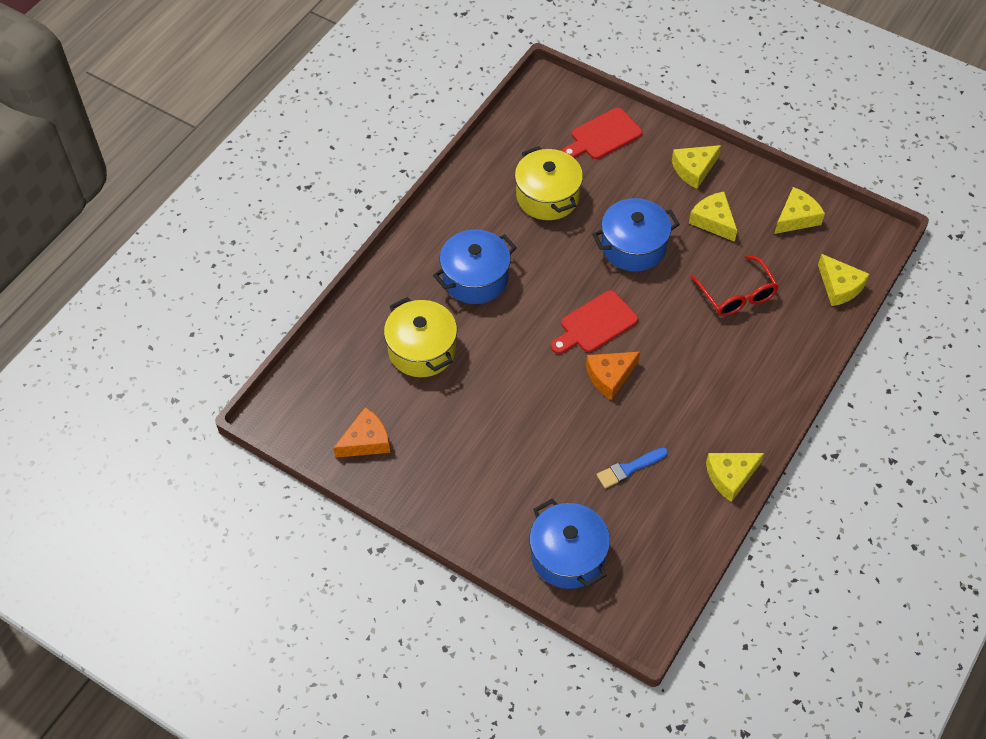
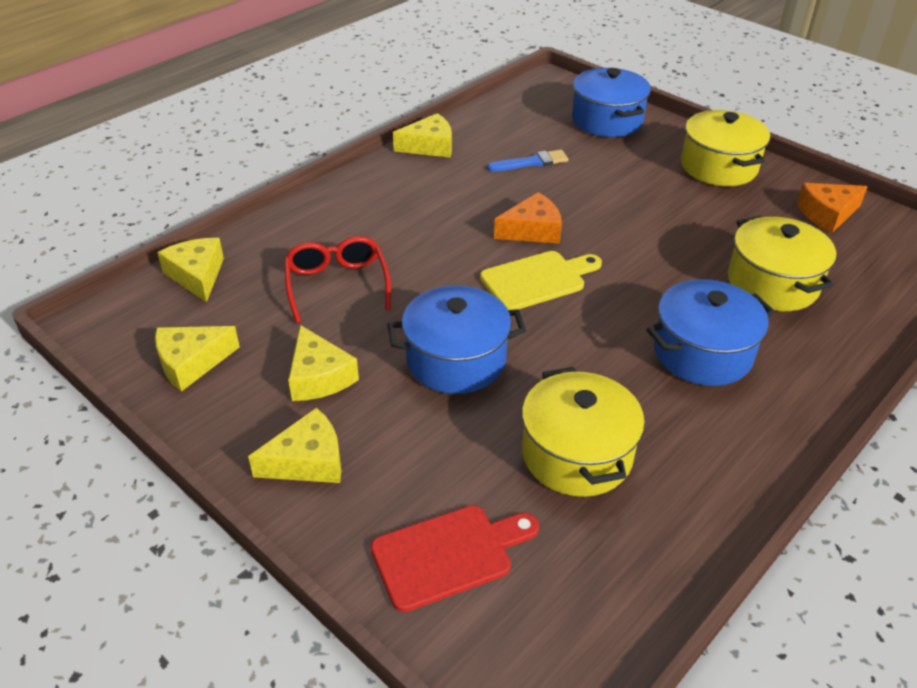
camera: 170 degrees left, 15 degrees down
red cutting board [551,290,638,354] -> yellow cutting board [480,251,602,310]
none -> yellow pot [681,110,770,186]

